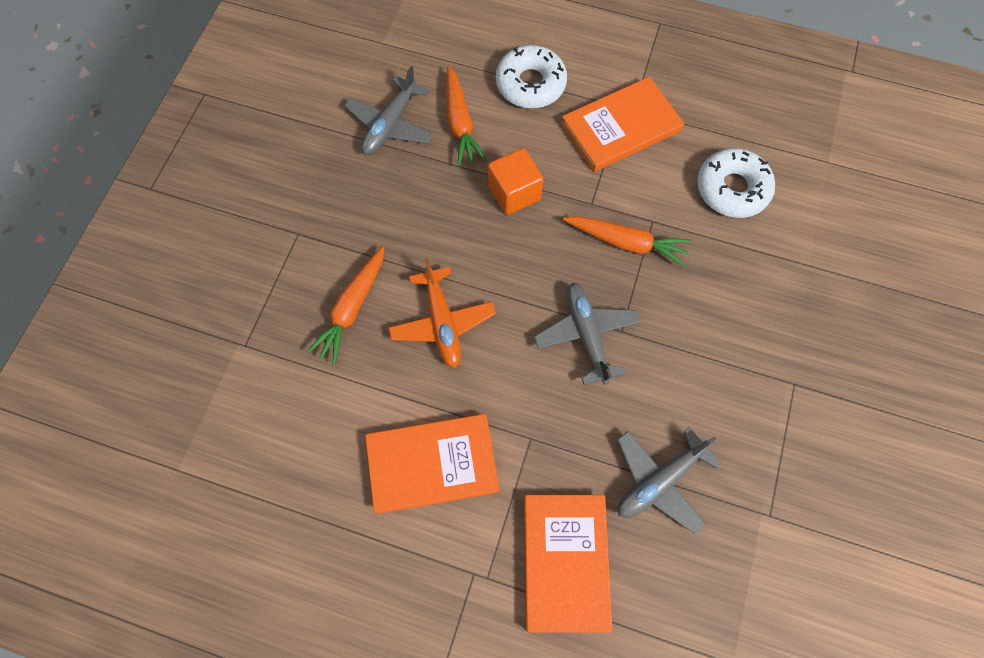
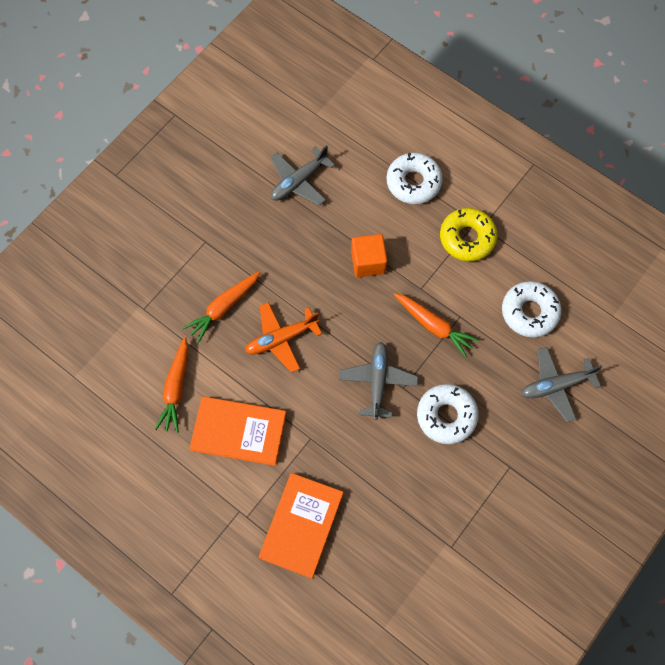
camera: 20 degrees right, 0 degrees up
orange plane [388,258,496,368] -> orange plane turned 60 degrees clockwise [245,302,322,373]
orange carrot [446,65,487,166] -> orange carrot moved to [155,337,188,433]
orange book [561,77,684,172] -> yellow donut [440,208,498,261]
grey plane [617,427,721,534] -> grey plane moved to [521,347,602,422]
none -> white donut [417,384,479,444]

